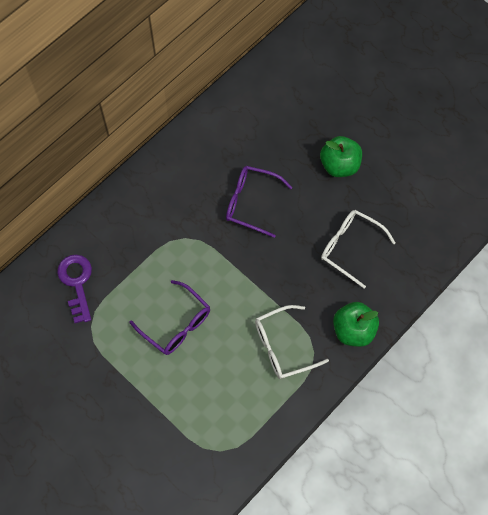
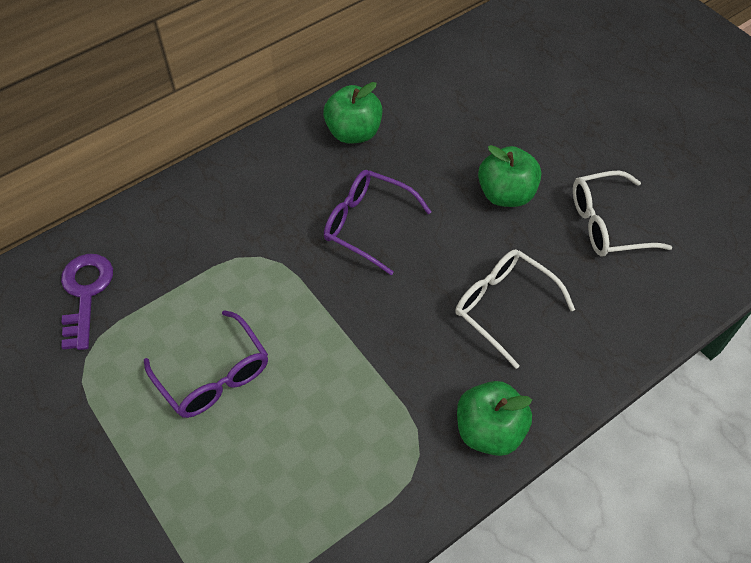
camera: 10 degrees right, 10 degrees down
white glasses [255,305,329,379] -> white glasses moved to [573,171,672,257]
none -> green apple [323,82,383,144]

